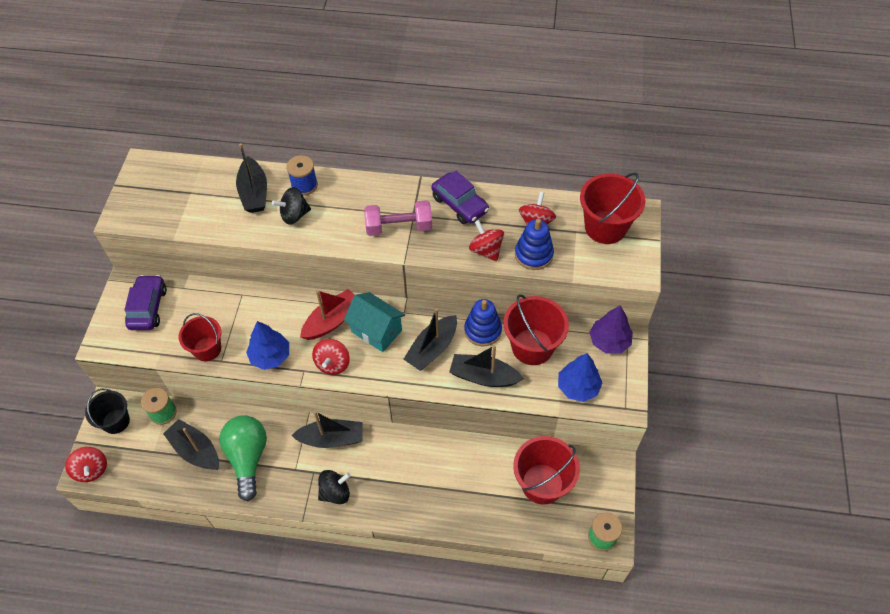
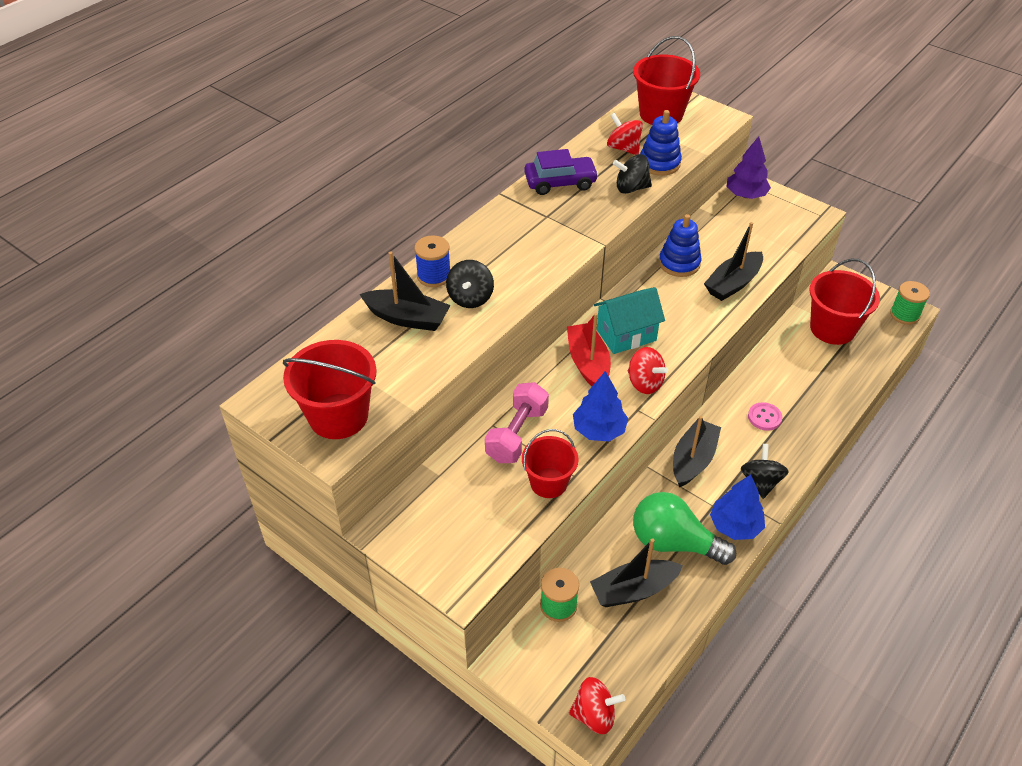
camera: 60 degrees left, 10 degrees down
black bucket [85,389,130,434] -> none
purple car [124,275,167,330] -> none
pink dumbbell [364,200,432,236] -> pink dumbbell moved to [485,382,549,463]
black boat [404,308,457,371] -> none
red spinning top [469,220,504,262] -> black spinning top [613,154,652,194]
red bucket [504,294,569,365] -> red bucket moved to [283,340,377,439]
blue tree [558,353,603,402] -> blue tree moved to [710,474,765,540]
none -> pink button [748,402,782,431]

